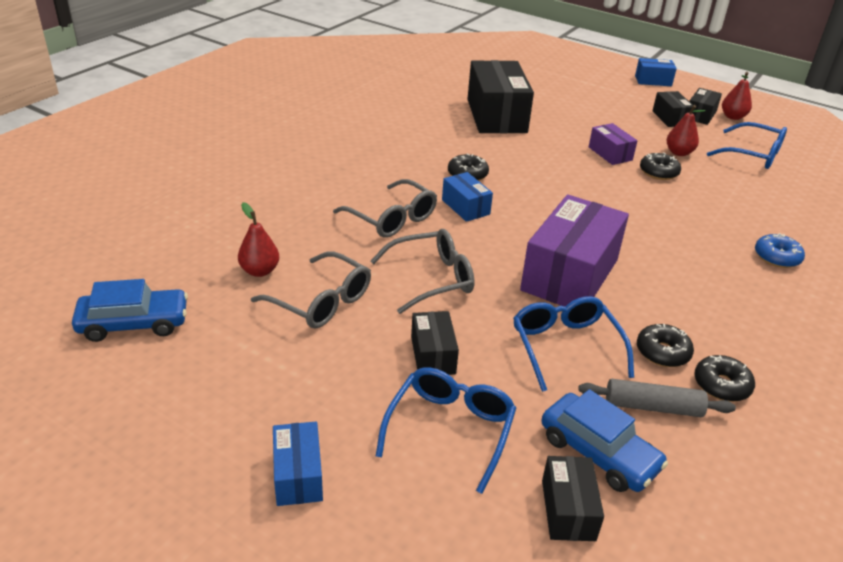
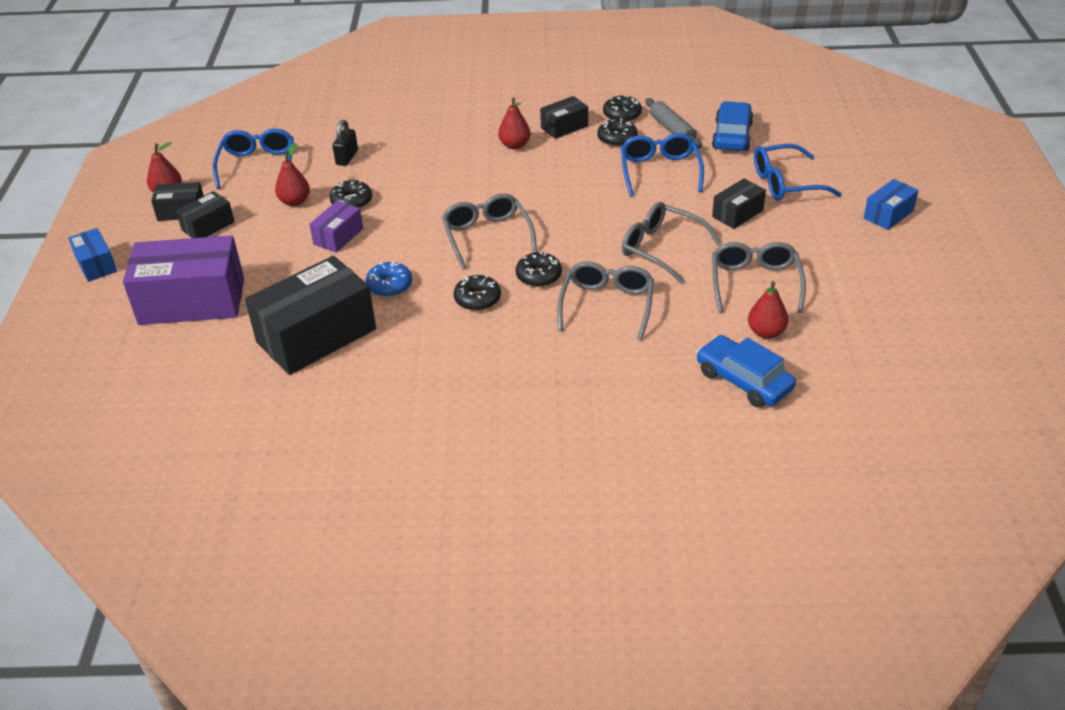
camera: 120 degrees left, 5 degrees up
blue car [72,279,188,342] -> blue car moved to [697,335,796,408]
blue box [442,172,493,222] -> black donut [516,252,562,287]
blue glasses [513,296,634,392] -> blue glasses turned 135 degrees clockwise [621,133,704,196]
purple box [520,194,629,307] -> purple box moved to [123,235,244,325]
black box [542,456,604,541] -> black box moved to [540,96,588,139]
blue donut [755,233,805,268] -> blue donut moved to [366,261,412,297]
none -> black padlock [332,120,358,166]
none -> grey glasses [442,193,537,269]
none -> red pear [498,97,530,149]

